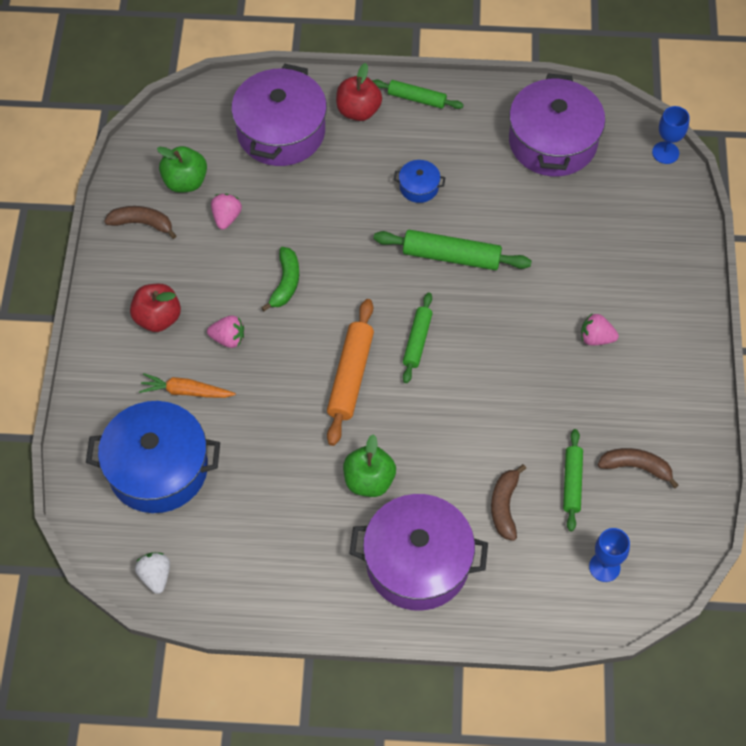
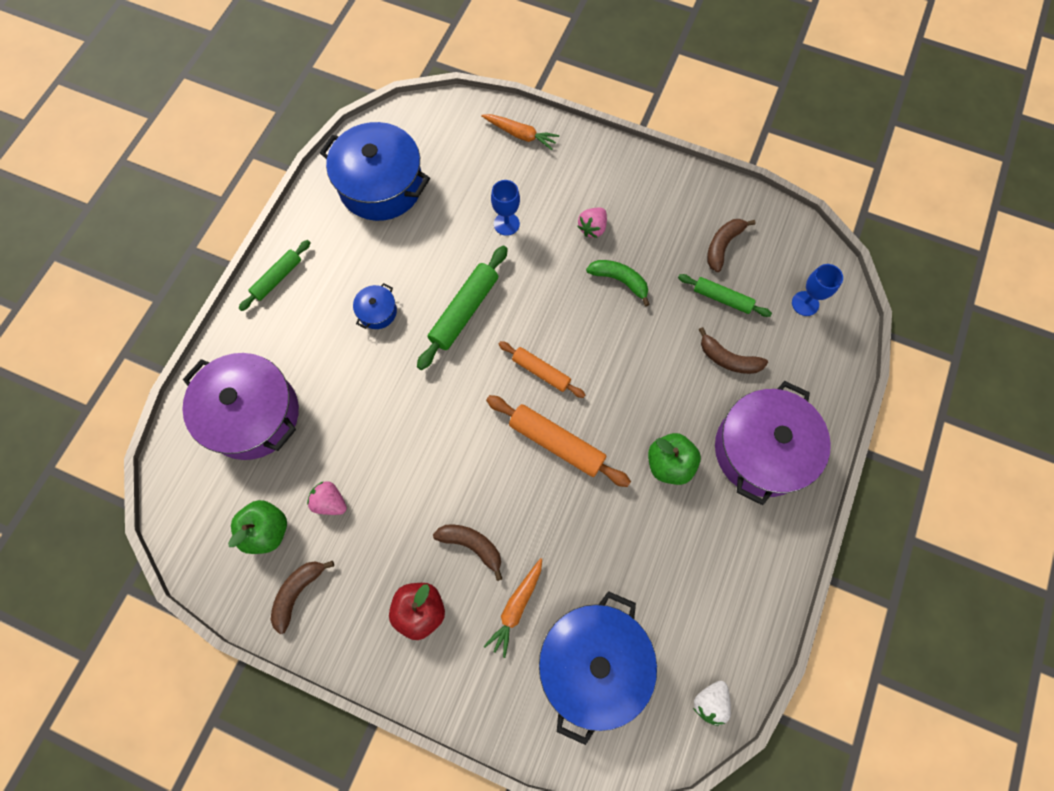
camera: 70 degrees left, 10 degrees up
white strawberry [135,552,170,594] -> white strawberry turned 60 degrees counterclockwise [693,681,731,726]
pink strawberry [207,315,244,348] -> brown banana [433,525,502,581]
green banana [261,247,299,311] -> green banana moved to [586,260,650,307]
red apple [336,63,382,121] -> none
green rolling pin [403,292,433,383] -> orange rolling pin [498,341,586,398]
purple pot [509,74,605,176] -> blue pot [320,122,430,221]
blue goblet [652,106,690,164] -> blue goblet moved to [491,180,520,236]
none -> orange carrot [481,114,559,150]

